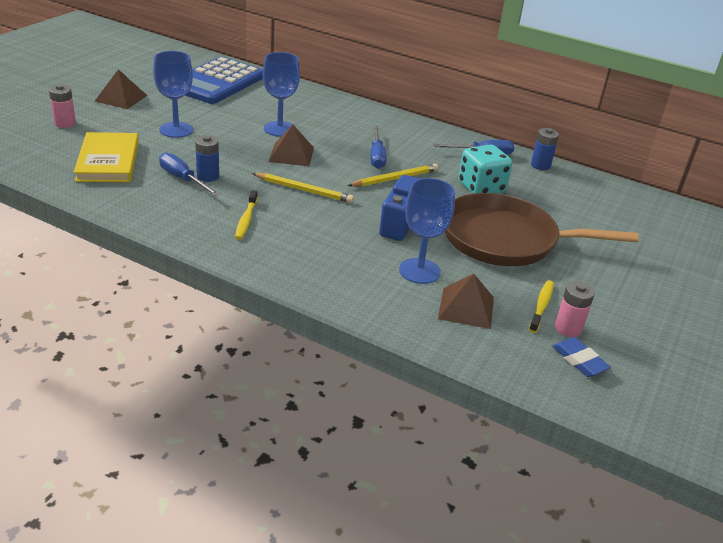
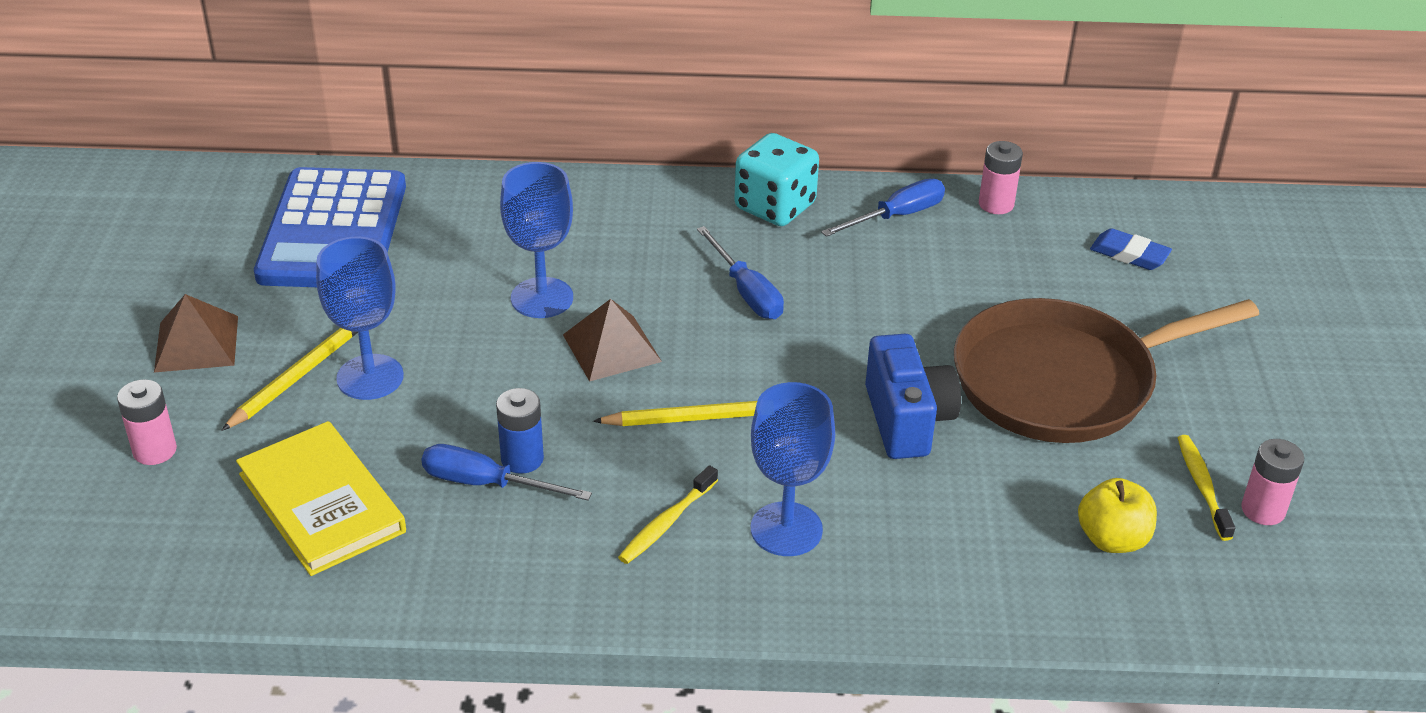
camera: 25 degrees left, 5 degrees up
yellow toothbrush [235,190,258,240] -> yellow toothbrush turned 60 degrees clockwise [618,465,718,564]
yellow pencil [347,164,439,187] -> yellow pencil moved to [221,328,358,431]
blue goblet [399,178,455,284] -> blue goblet moved to [751,382,835,556]
brown pyramid [438,273,494,329] -> yellow apple [1078,478,1157,553]
turquoise dice [458,144,513,194] -> turquoise dice moved to [734,133,819,226]
blue battery [531,128,559,170] -> pink battery [979,141,1023,214]
blue eraser [552,337,611,377] -> blue eraser moved to [1090,228,1172,270]

